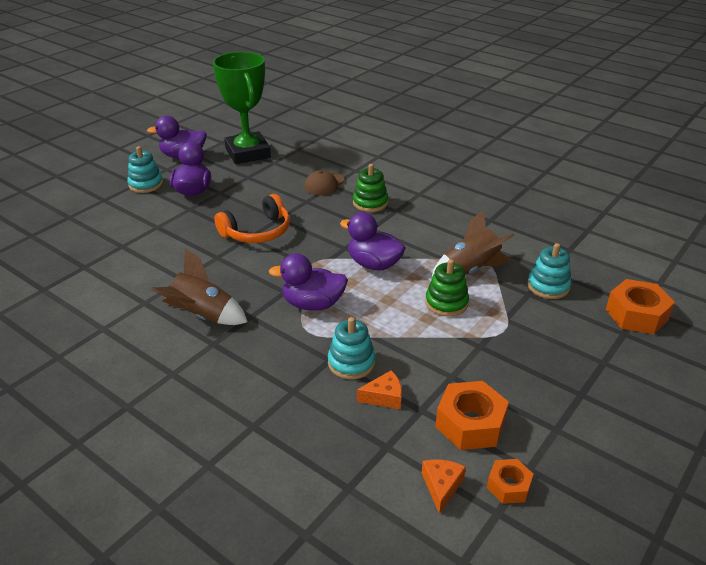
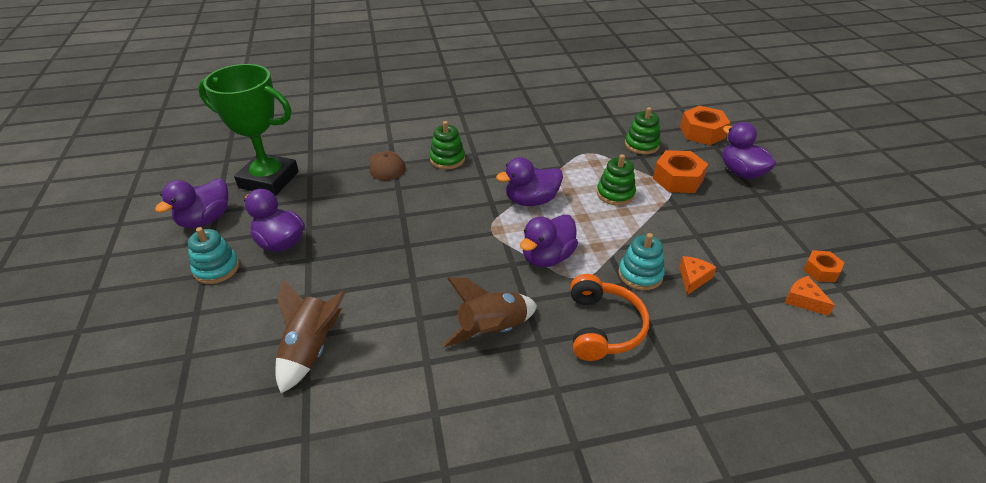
camera: 50 degrees left, 5 degrees up
orange headphones [214,194,290,243] -> orange headphones moved to [570,274,649,361]
brown rocket [431,210,515,279] -> brown rocket moved to [275,279,346,393]
orange nut [435,381,509,450] -> orange nut moved to [653,150,708,193]
turquoise stacking toy [527,243,571,299] -> green stacking toy [625,107,661,154]
none -> purple duck [722,122,776,179]

